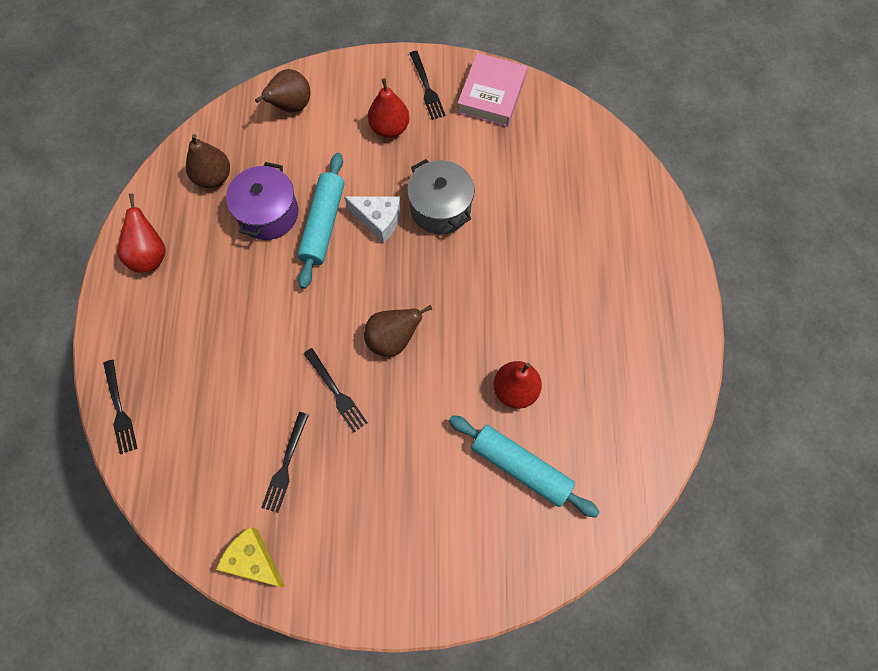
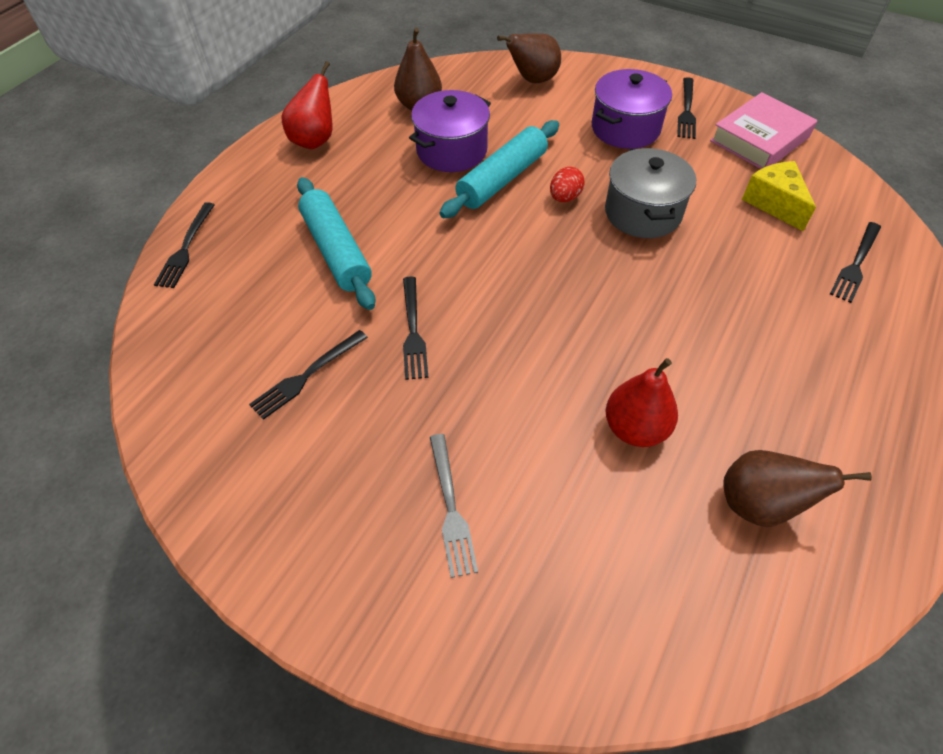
camera: 30 degrees right, 15 degrees down
yellow cheese [216,527,285,587] -> yellow cheese moved to [742,161,816,231]
white cheese [344,196,401,243] -> red egg [550,167,585,202]
brown pear [364,305,432,357] -> brown pear moved to [723,450,872,527]
red pear [368,78,410,138] -> purple pot [592,69,672,149]
turquoise rolling pin [449,415,599,518] -> turquoise rolling pin moved to [297,177,375,310]
none -> grey fork [430,434,478,578]
none -> black fork [830,222,881,303]

